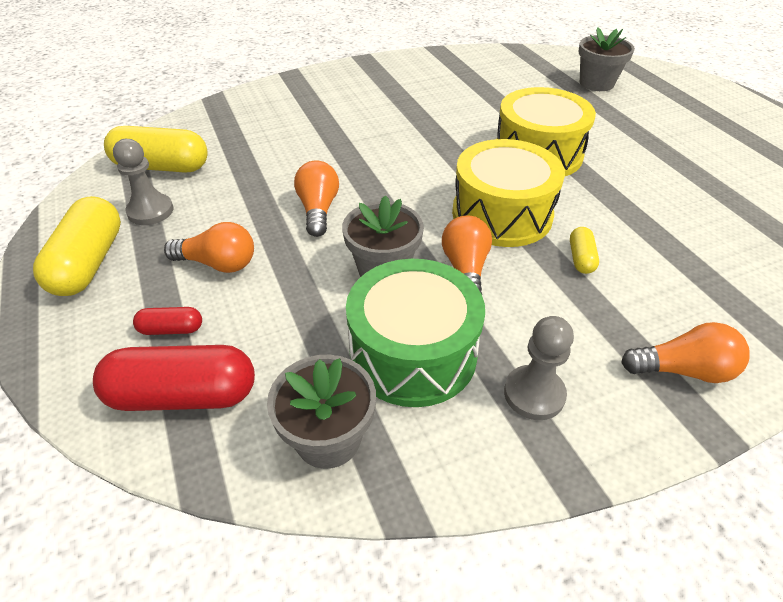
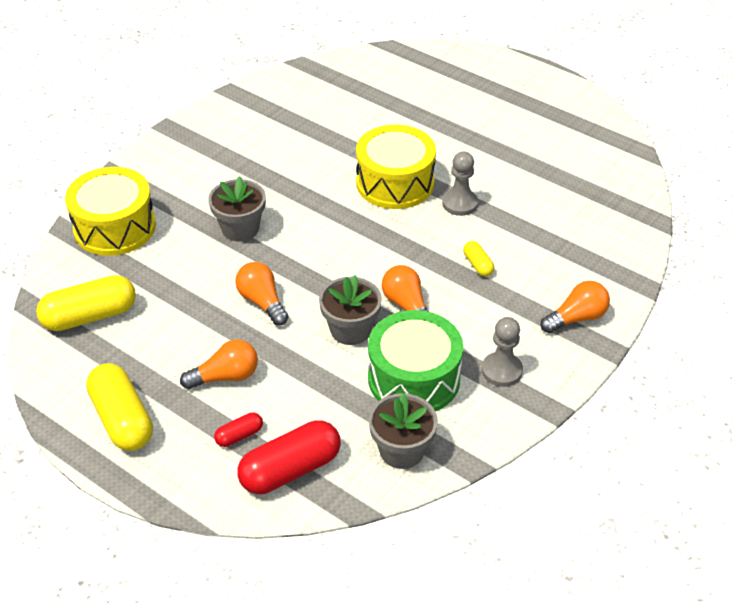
camera: 30 degrees left, 0 degrees up
grey pawn [113,139,173,225] -> grey pawn moved to [442,151,478,216]
yellow drum [452,139,565,247] -> yellow drum moved to [65,167,156,256]
grey flower pot [579,27,635,91] -> grey flower pot moved to [208,176,266,241]

